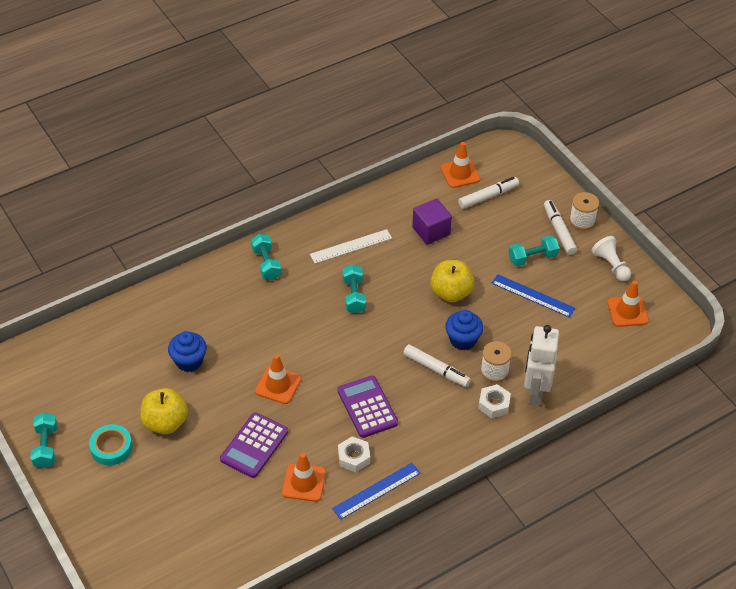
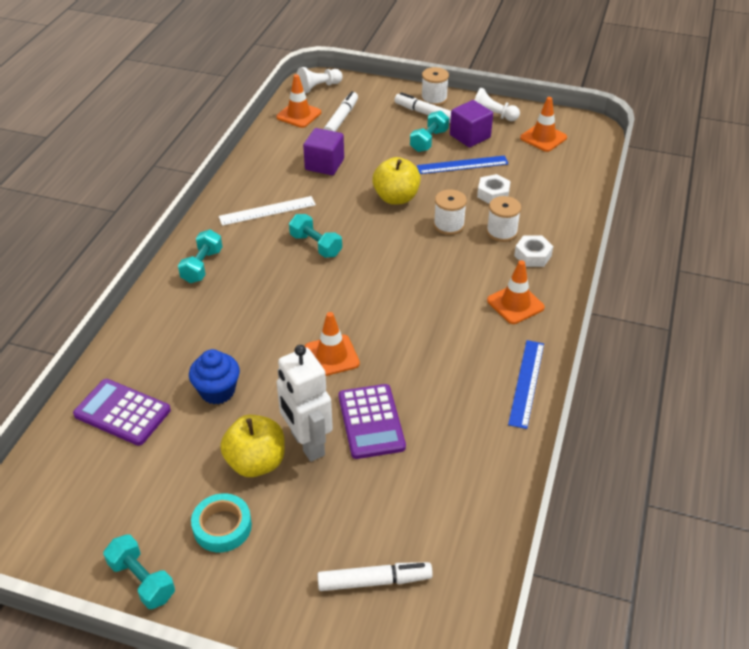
camera: 40 degrees left, 5 degrees down
turquoise dumbbell [251,234,282,280] -> turquoise dumbbell turned 75 degrees clockwise [178,229,222,283]
orange traffic cone [282,453,326,502] -> orange traffic cone moved to [487,260,545,324]
white ruler [310,229,392,264] -> white ruler turned 45 degrees clockwise [219,196,316,226]
purple calculator [338,375,398,438] -> purple calculator moved to [73,379,171,446]
white nut [338,436,370,472] -> white nut moved to [477,174,511,204]
white marker [403,344,471,387] -> white marker moved to [317,562,433,591]
blue cupcake [445,310,483,350] -> white spool [434,189,467,235]
white robot [524,325,559,405] -> white robot moved to [277,345,333,462]
none -> white pawn [297,67,343,93]
none -> purple cube [450,100,493,147]

